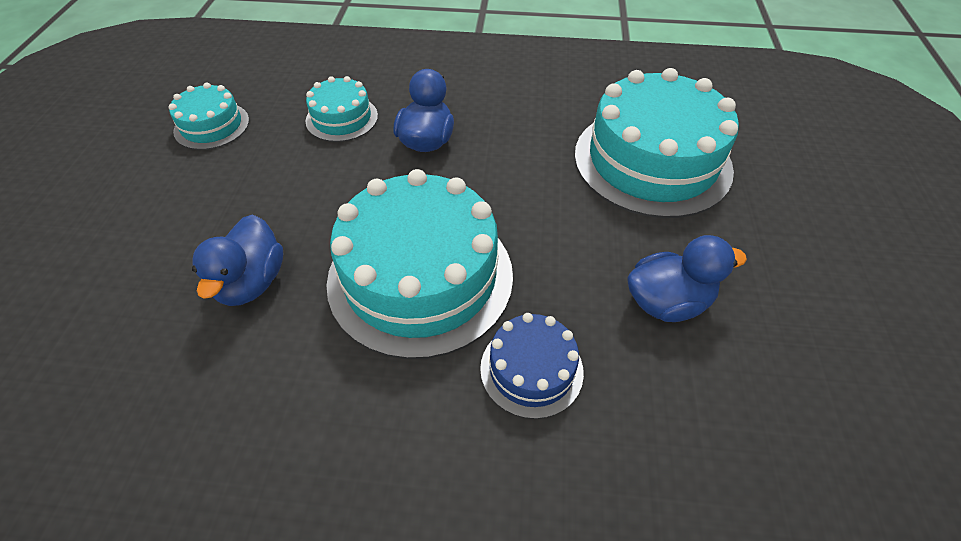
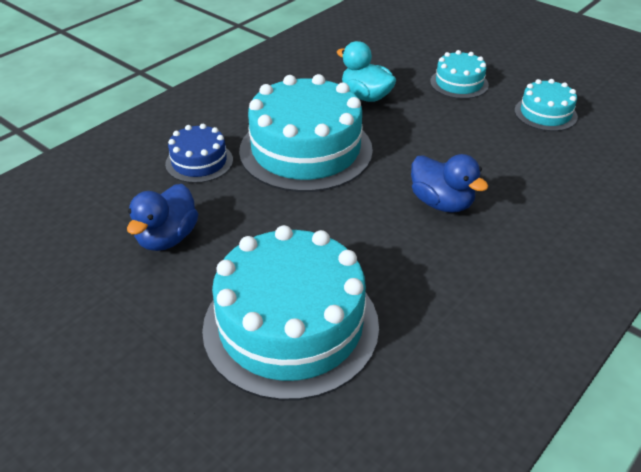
camera: 125 degrees right, 10 degrees down
blue duck [192,214,283,306] -> turquoise duck [337,41,396,102]
turquoise cake [306,76,378,142] -> turquoise cake moved to [430,50,489,99]

